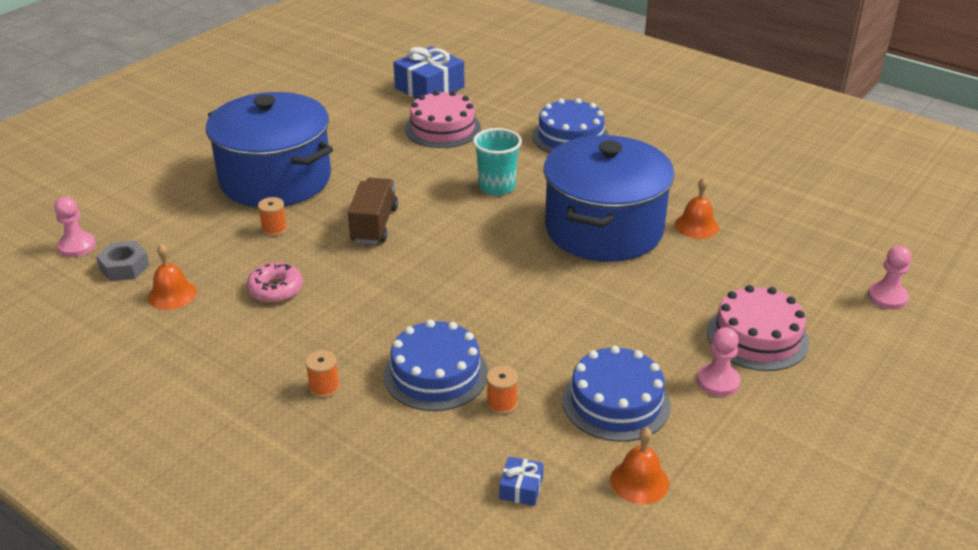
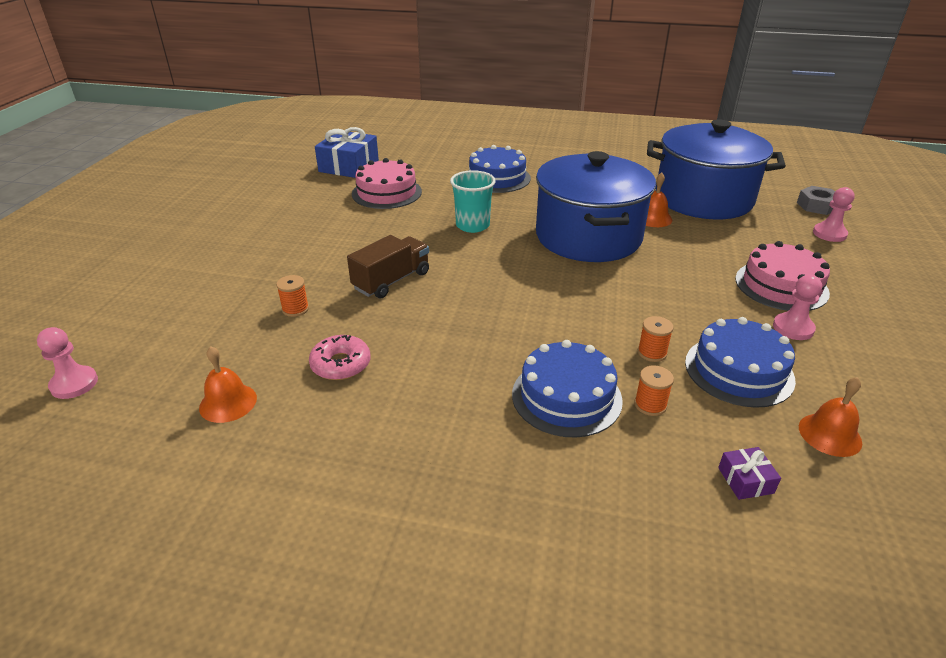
camera: 25 degrees left, 0 degrees up
grey nut [96,241,149,281] -> grey nut moved to [797,186,835,215]
blue pot [206,92,333,207] -> blue pot moved to [647,120,786,220]
orange spool [305,350,340,398] -> orange spool moved to [638,316,673,362]
brown truck [348,178,398,244] -> brown truck turned 60 degrees clockwise [347,235,429,298]
blue gift [499,457,544,506] -> purple gift [718,447,781,500]

